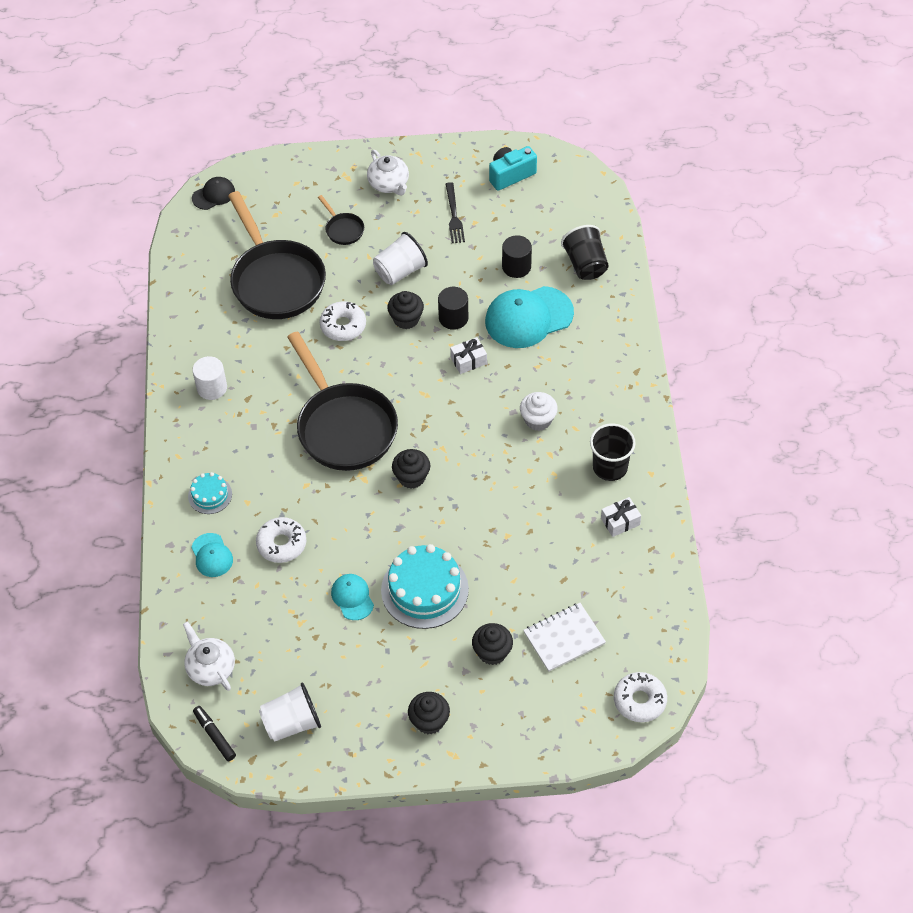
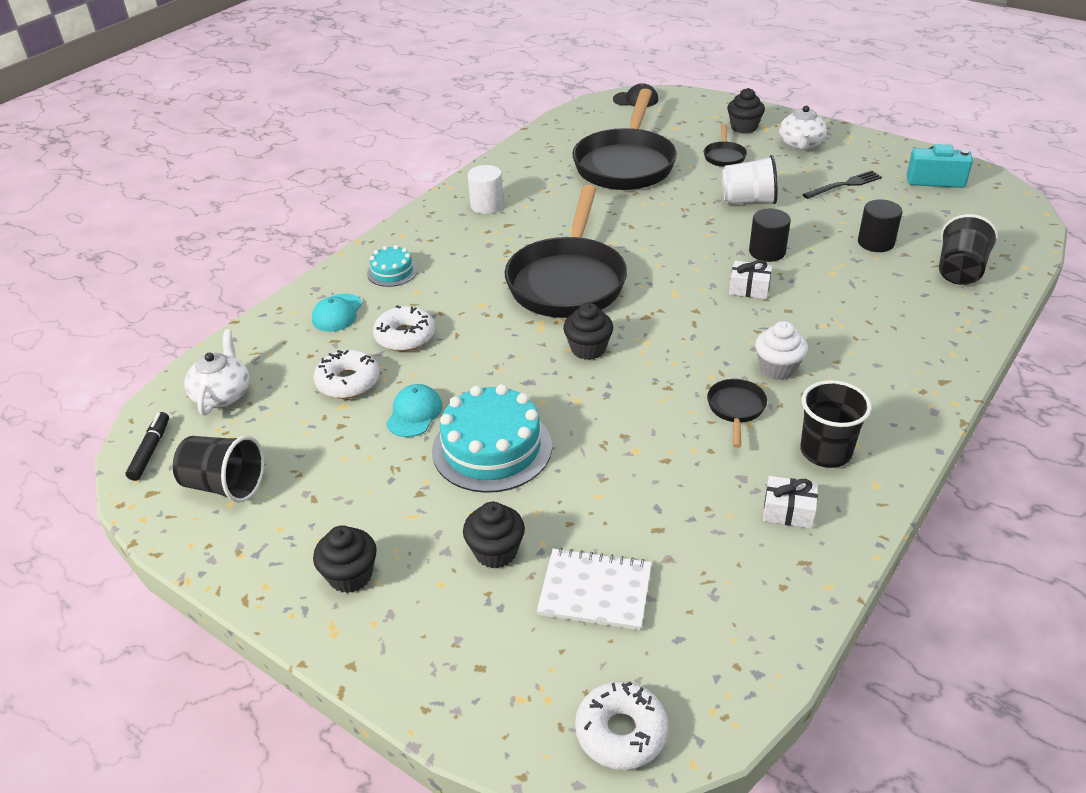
camera: 40 degrees right, 15 degrees down
white cup [259,683,321,742] -> black cup [173,435,264,503]
white donut [320,301,366,341] -> white donut moved to [314,350,380,399]
black cupcake [387,291,424,329] -> black cupcake moved to [727,88,765,134]
black fork [446,182,465,243] -> black fork turned 150 degrees counterclockwise [803,171,882,199]
turquoise cap [485,286,574,348] -> none
none -> black pan [707,379,767,448]

